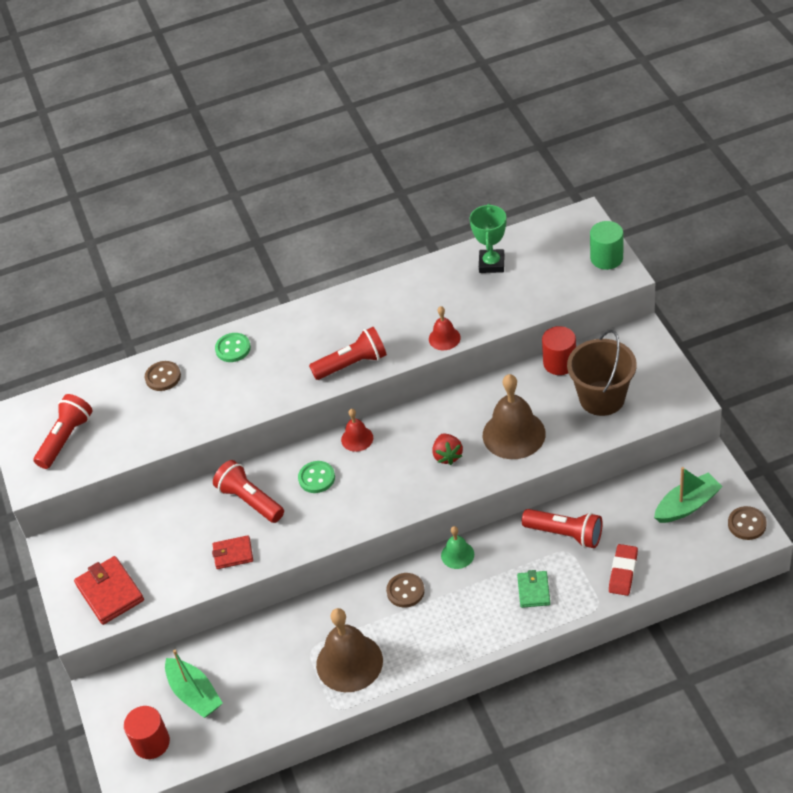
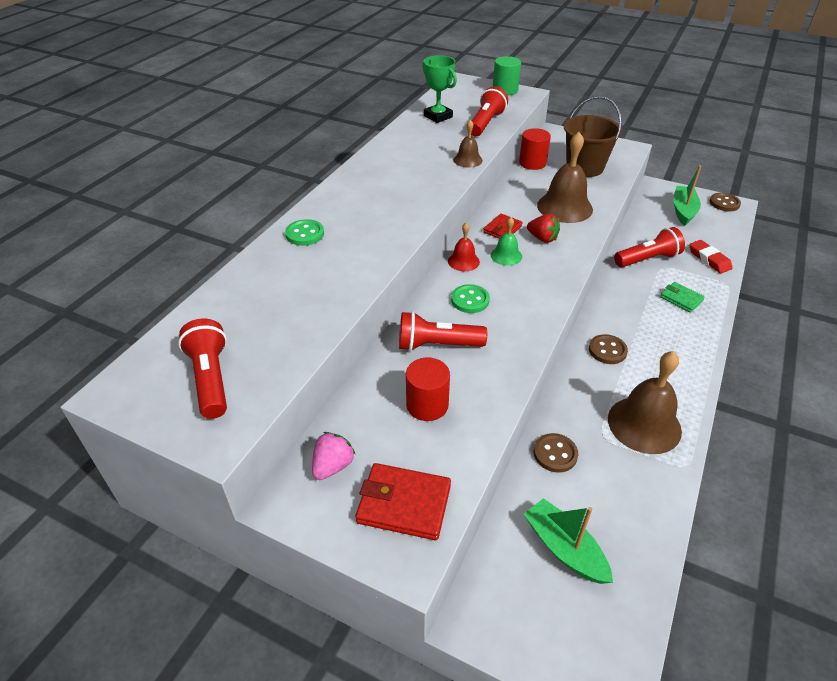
camera: 50 degrees left, 5 degrees down
red cylinder [124,706,170,759] -> red cylinder moved to [406,358,450,421]
brown button [145,361,181,391] -> brown button moved to [534,433,578,473]
green boat [165,650,222,718] -> green boat turned 135 degrees counterclockwise [524,498,613,584]
red wallet [212,535,253,569] -> red wallet moved to [483,214,523,239]
red flashlight [309,327,387,380] -> red flashlight moved to [471,86,508,136]
red bell [429,306,461,350] -> brown bell [453,120,483,168]
green bell [441,526,474,569] -> green bell moved to [491,217,522,266]
none -> pink strawberry [312,432,355,480]

